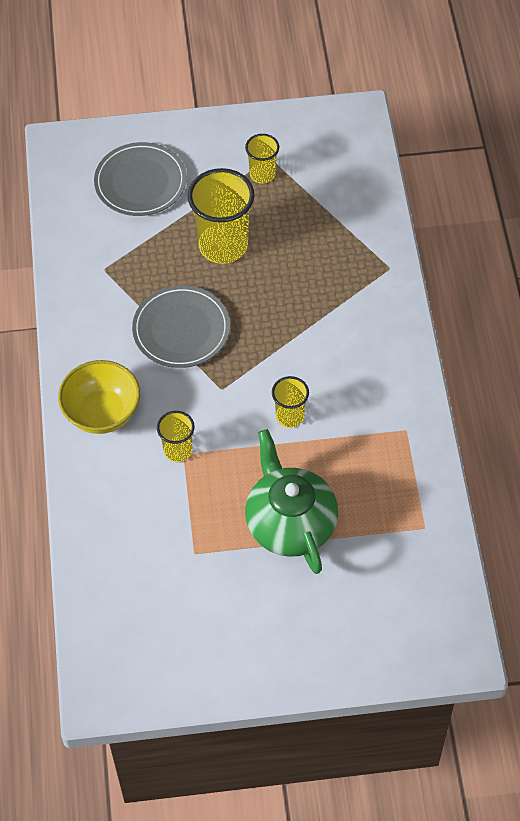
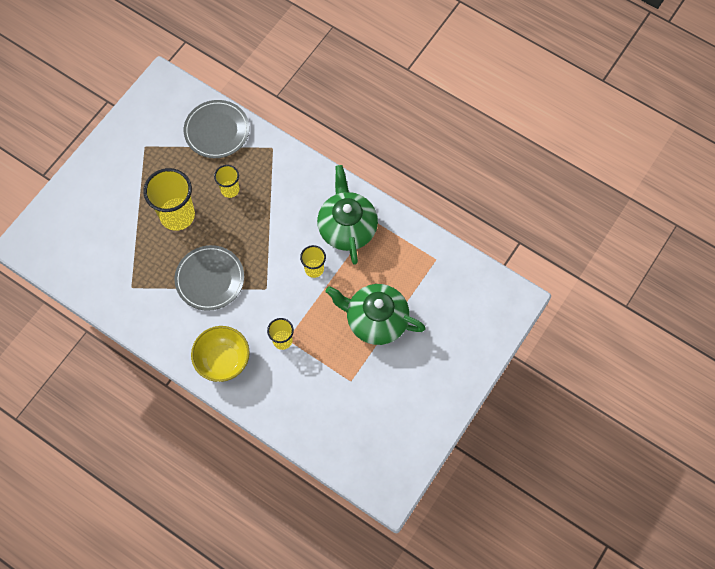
camera: 50 degrees left, 10 degrees up
grey plate [94,142,187,216] -> grey plate moved to [184,100,249,158]
yellow cup [245,134,279,184] -> yellow cup moved to [214,165,239,198]
none -> green teapot [317,165,378,265]

